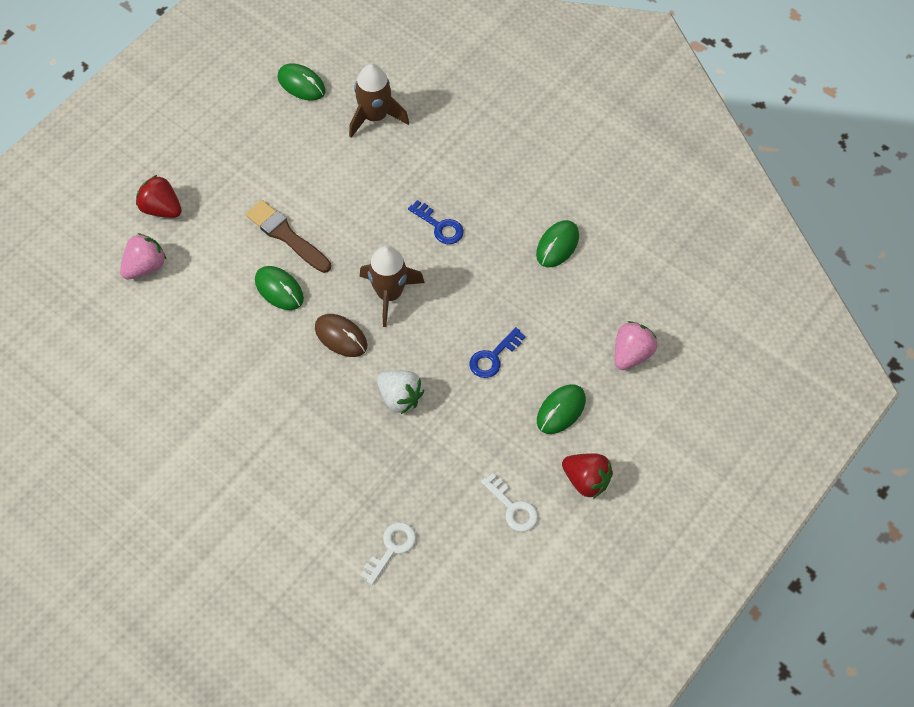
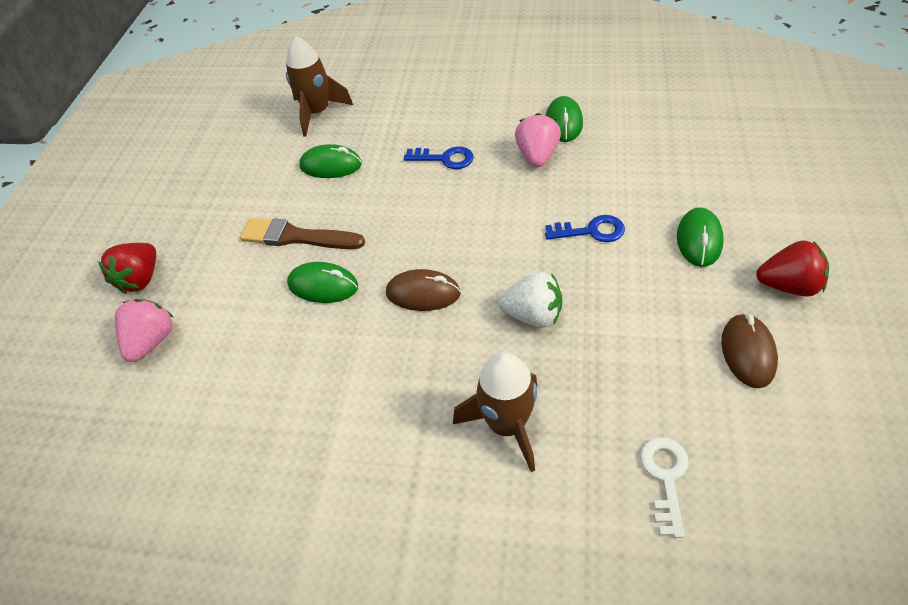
camera: 25 degrees left, 10 degrees down
red strawberry [136,175,182,218] -> red strawberry turned 75 degrees counterclockwise [98,243,156,294]
green mouse [278,63,326,101] -> green mouse moved to [300,144,362,178]
brown rocket [360,246,425,327] -> brown rocket moved to [453,352,538,472]
blue key [470,327,525,378] -> blue key turned 105 degrees counterclockwise [545,215,625,242]
white key [481,473,538,532] -> brown mouse [721,313,778,388]
pink strawberry [615,321,657,370] -> pink strawberry moved to [515,113,561,167]

